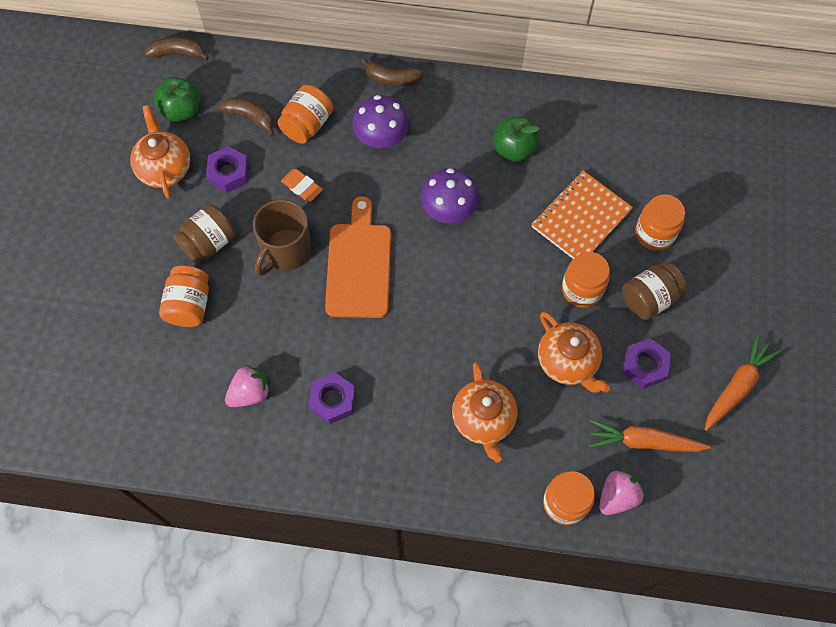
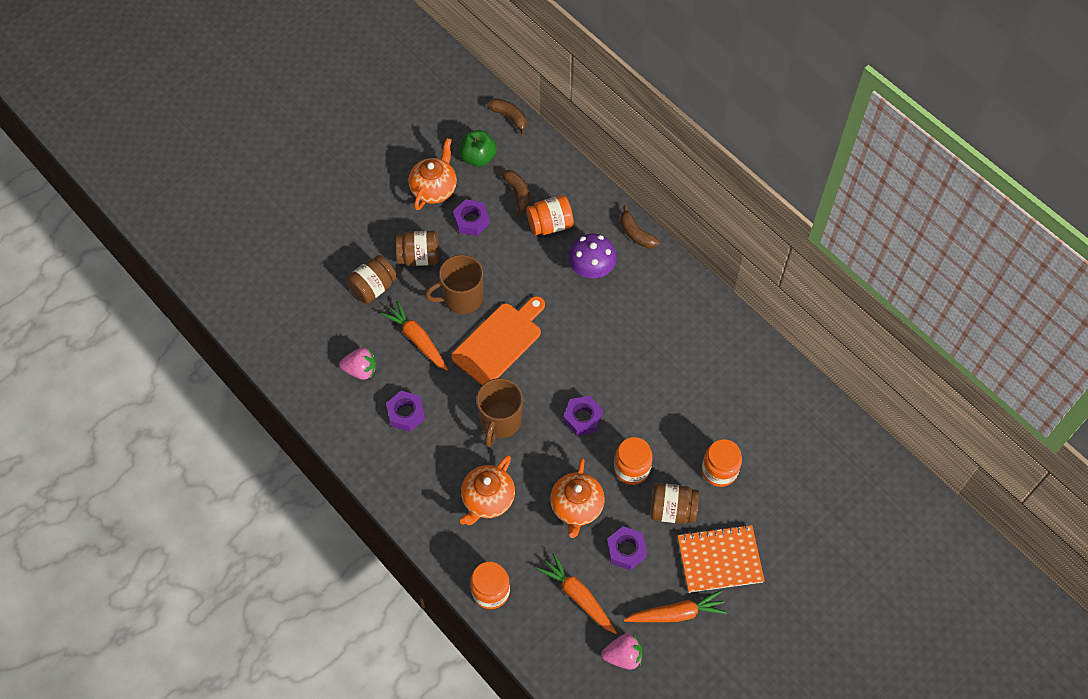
camera: 40 degrees right, 5 degrees down
orange jar [159,266,209,327] -> brown jar [346,255,397,304]
orange eraser [281,169,323,202] -> none
purple mushroom [421,168,479,223] -> none
green apple [493,117,540,162] -> none
orange notebook [531,170,633,259] -> orange notebook moved to [678,524,765,593]
pink strawberry [599,470,644,515] -> pink strawberry moved to [601,634,643,670]
none -> orange carrot [381,301,448,371]
none -> brown mug [476,378,523,447]
none -> purple nut [563,396,603,436]

